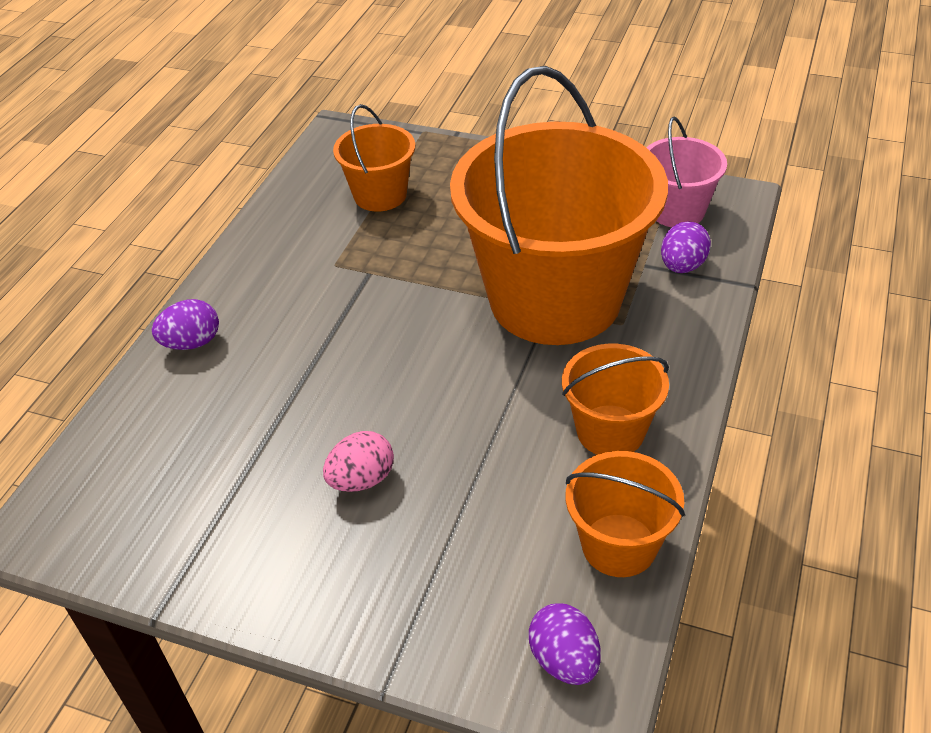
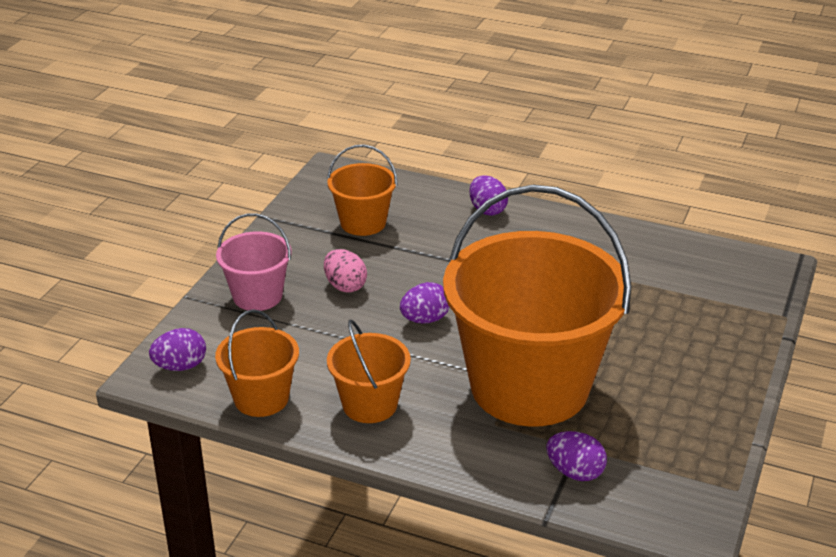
camera: 90 degrees right, 10 degrees down
orange bucket [333,104,416,212] -> orange bucket moved to [327,145,397,236]
pink bucket [646,117,727,227] -> pink bucket moved to [216,213,292,311]
none -> purple egg [400,282,449,324]

